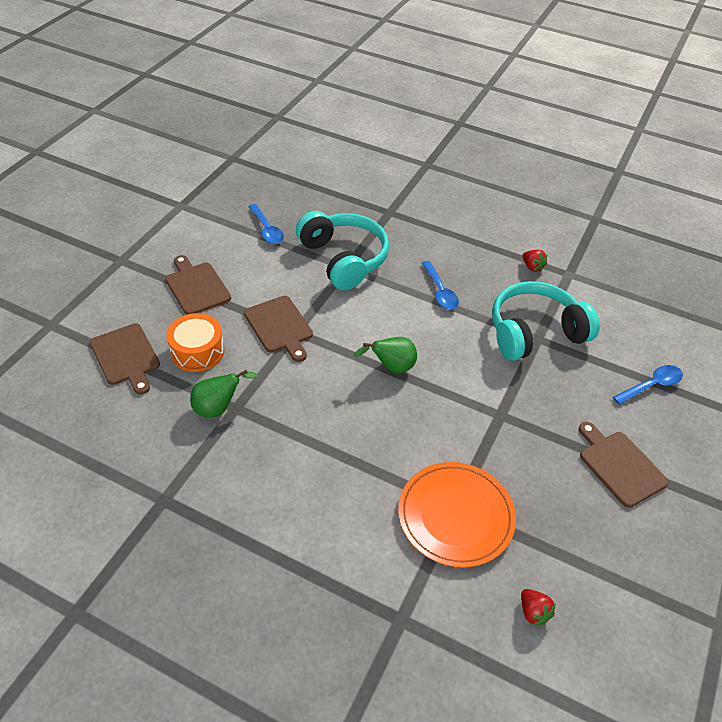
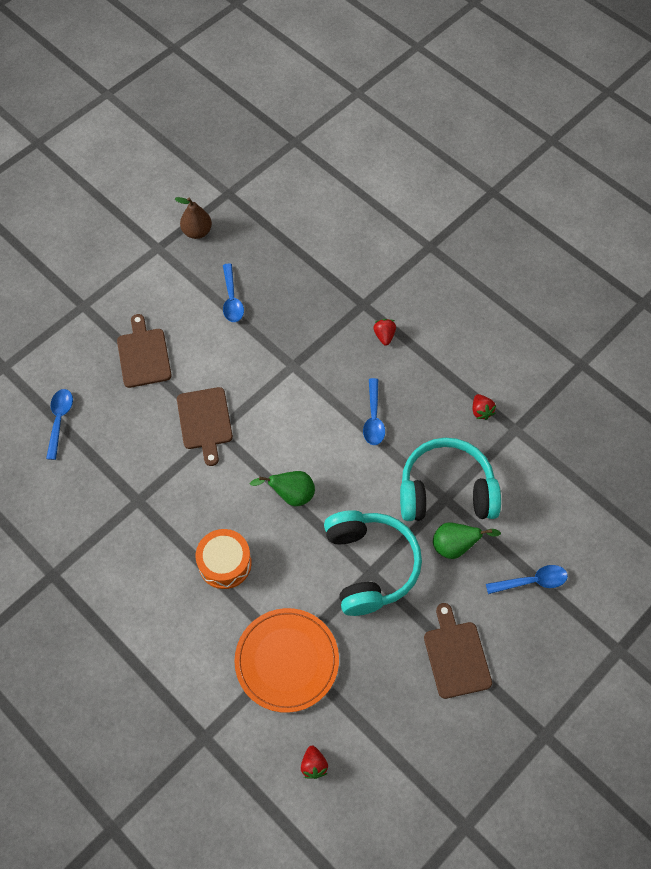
camera: 20 degrees right, 15 degrees up
brown cutting board [90,323,160,395] -> blue spoon [46,389,73,460]
orange drum [166,313,225,372] -> orange drum moved to [196,529,252,589]
green pear [190,370,259,417] -> green pear moved to [433,522,501,559]
turquoise headphones [296,211,389,290] -> turquoise headphones moved to [324,510,422,616]
none -> brown pear [175,197,212,239]
none -> red strawberry [373,319,396,346]

